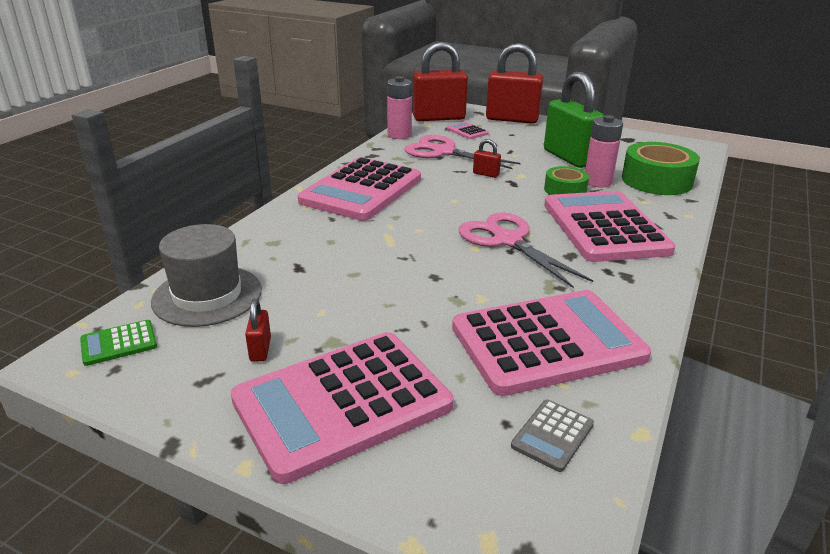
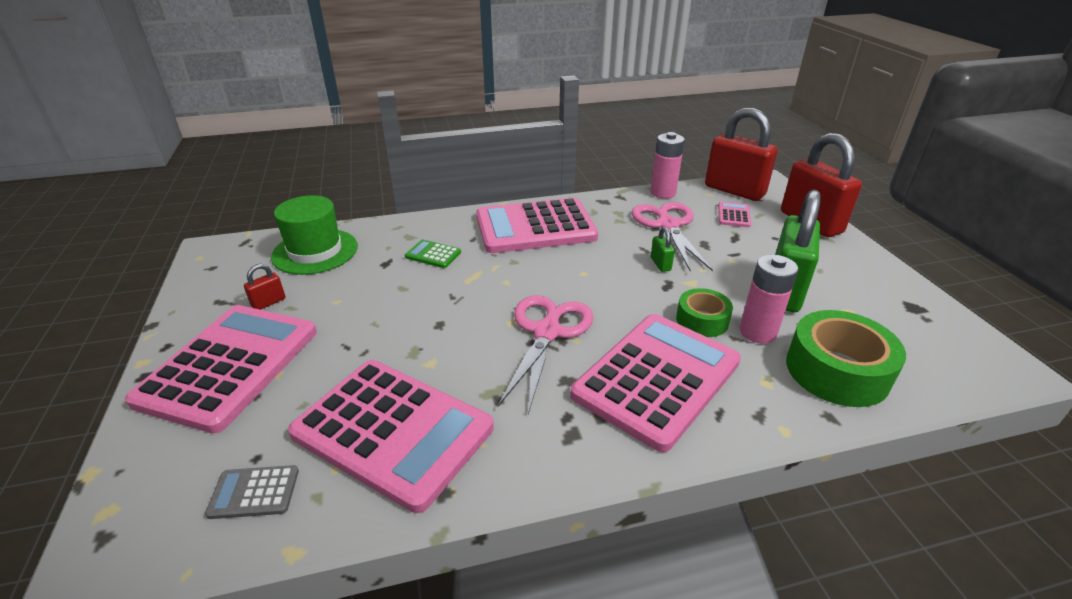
camera: 50 degrees right, 5 degrees up
green calculator [80,320,157,366] -> green calculator moved to [405,240,461,268]
grey hat [151,224,262,327] -> green hat [271,195,358,275]
pink calculator [231,332,453,484] -> pink calculator turned 90 degrees clockwise [125,305,317,433]
red padlock [473,139,501,178] -> green padlock [651,227,675,272]

